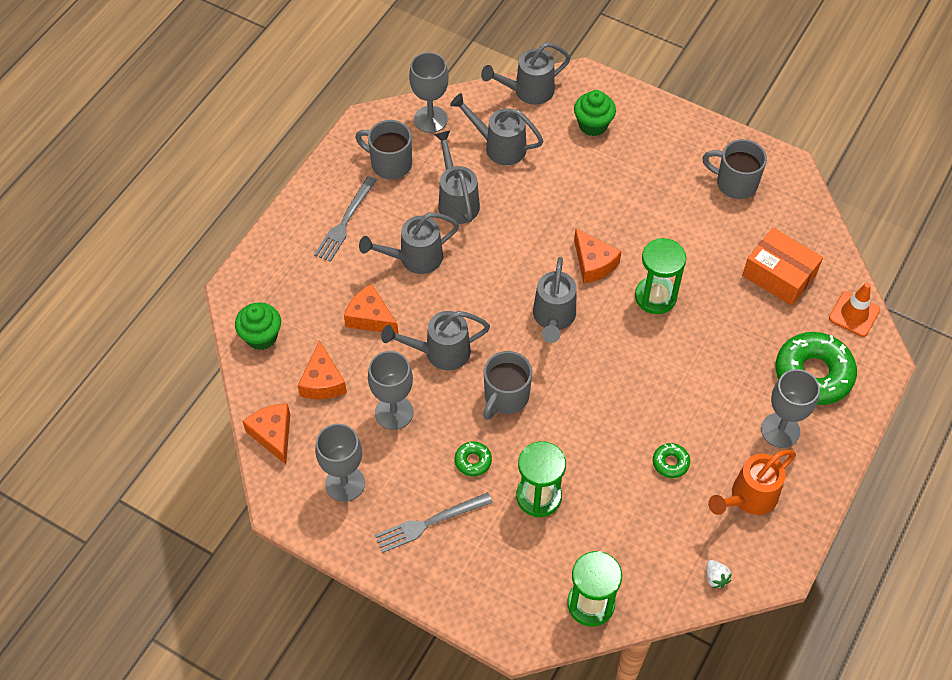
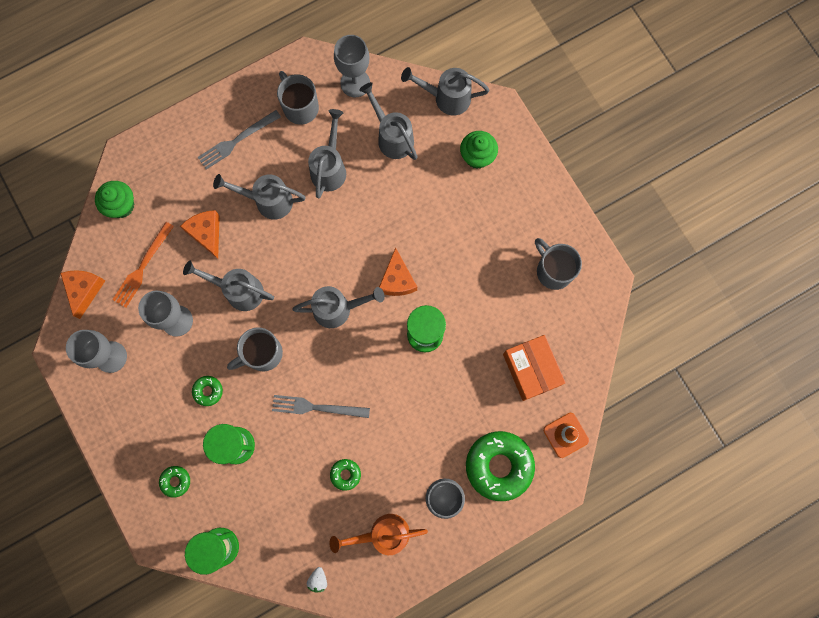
camera: 30 degrees right, 20 degrees up
orange cheese [298,340,347,399] -> orange fork [112,222,174,308]
grey fork [375,492,493,553] -> grey fork moved to [272,395,370,418]
grey watering can [533,257,576,343] -> grey watering can turned 135 degrees counterclockwise [292,286,385,328]
none -> green donut [159,466,190,498]

